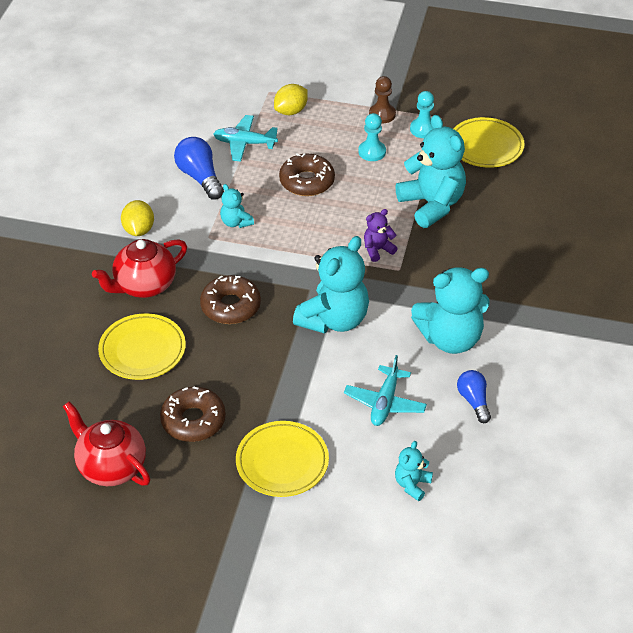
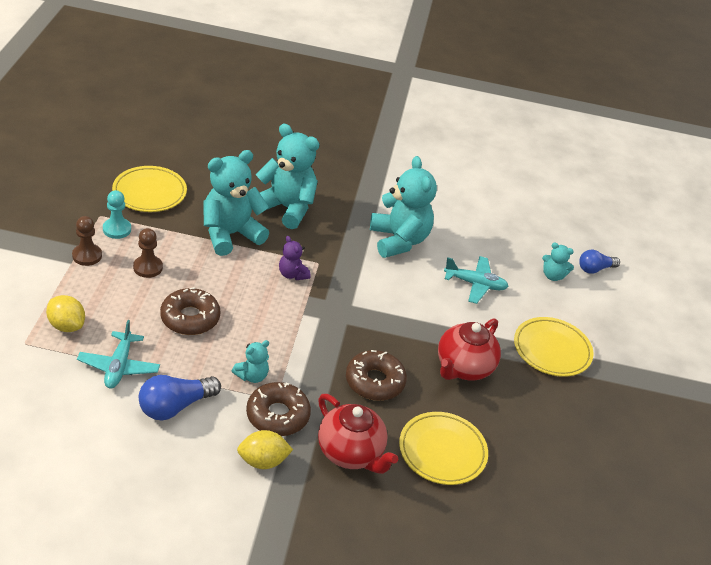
camera: 100 degrees left, 5 degrees down
red teapot [63,402,150,486] -> red teapot moved to [438,318,501,380]
brown donut [160,386,226,442] -> brown donut moved to [246,382,311,436]
turquoise teddy bear [293,236,369,334] -> turquoise teddy bear moved to [256,124,319,229]
turquoise pawn [358,113,386,161] -> brown pawn [133,228,163,278]
blue light bulb [457,370,491,423] -> blue light bulb moved to [579,250,620,274]

